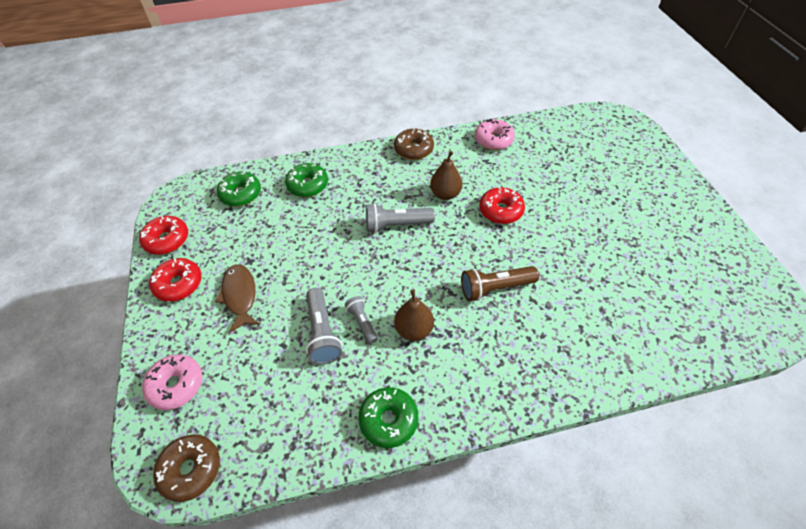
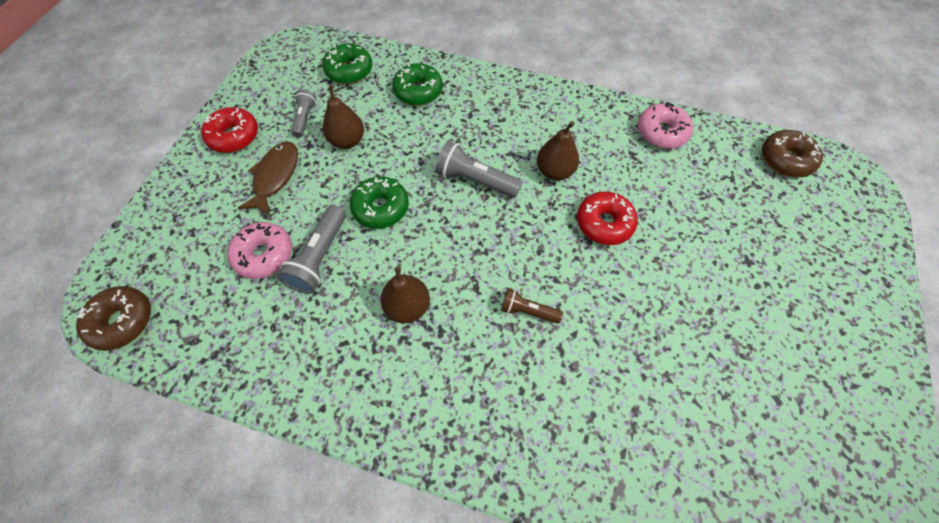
camera: 30 degrees right, 10 degrees up
red donut [139,216,188,255] -> none
pink donut [142,354,202,410] -> pink donut moved to [227,222,292,279]
grey flashlight [345,296,377,344] -> grey flashlight moved to [291,89,316,137]
green donut [358,387,418,448] -> green donut moved to [350,176,409,229]
brown donut [394,128,434,160] -> brown donut moved to [762,130,823,177]
brown flashlight [461,266,539,301] -> brown flashlight [501,288,563,324], size x0.61
none -> brown pear [323,86,364,149]

